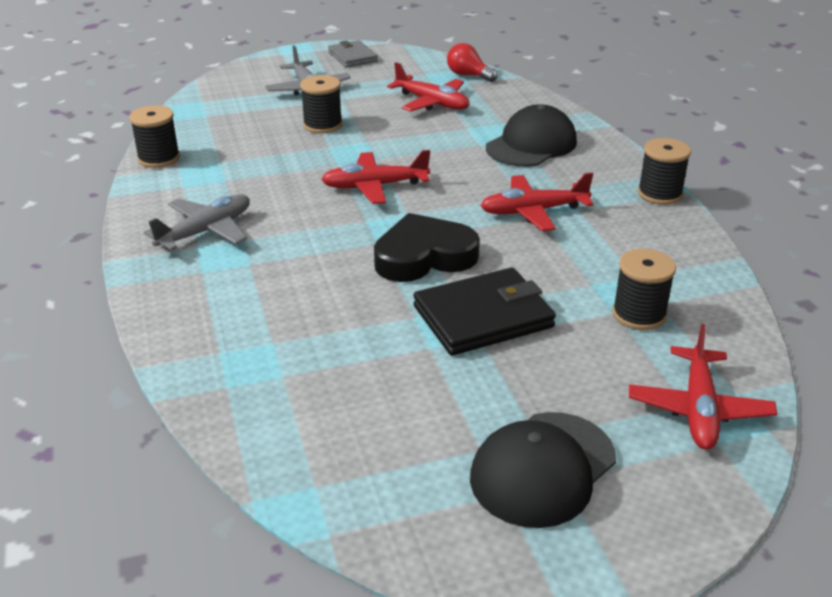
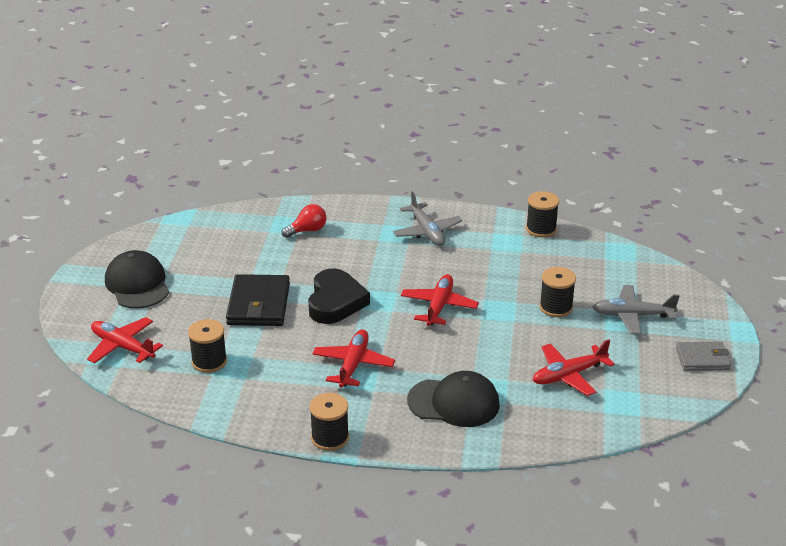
camera: 115 degrees right, 0 degrees up
red light bulb [447,43,497,82] -> red light bulb moved to [281,204,327,238]
black cap [486,104,577,167] -> black cap turned 60 degrees counterclockwise [407,371,500,427]

